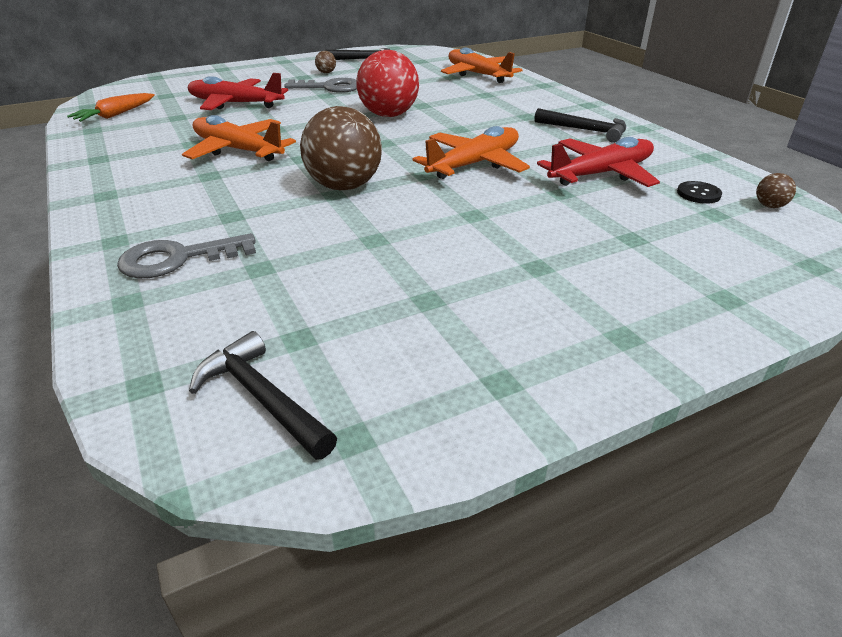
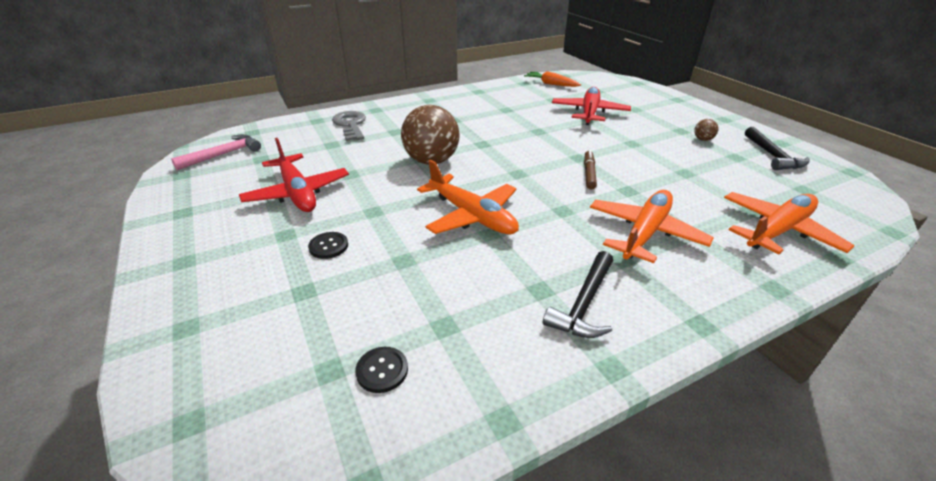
camera: 90 degrees right, 0 degrees up
orange plane [182,115,296,161] -> orange plane moved to [590,190,714,263]
black hammer [189,331,337,460] -> pink hammer [171,134,261,170]
grey key [284,78,357,93] -> none
red ball [356,50,419,117] -> brown marker [584,150,597,190]
red plane [537,137,660,187] -> red plane moved to [239,138,349,212]
brown ball [756,173,796,208] -> none
none -> black button [308,232,348,259]

